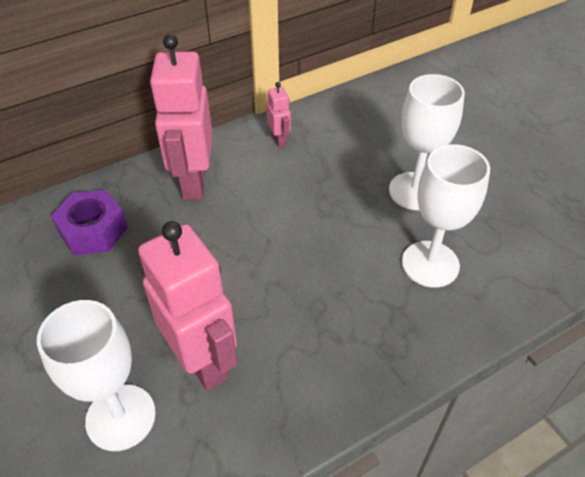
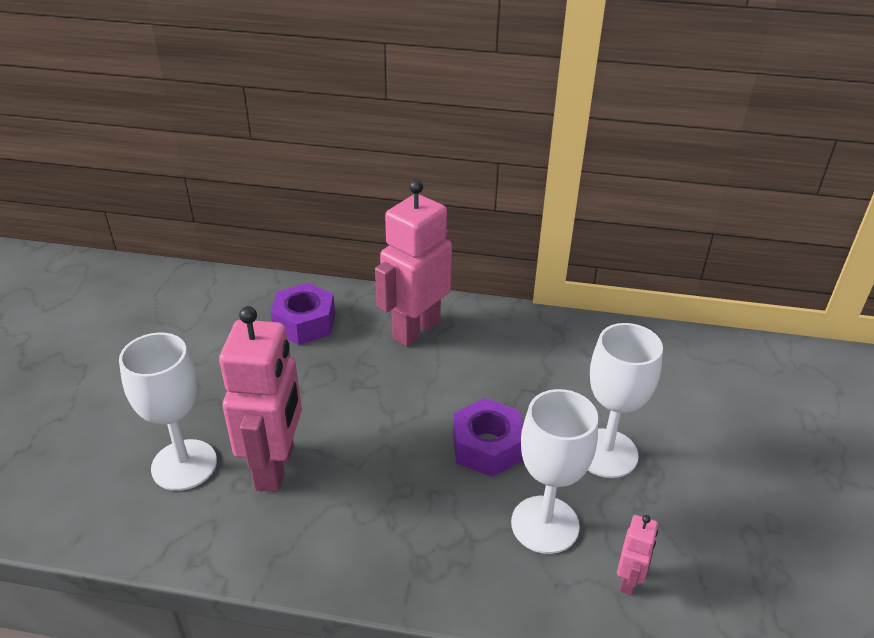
camera: 40 degrees right, 10 degrees down
pink robot [267,82,291,148] -> pink robot moved to [617,515,658,595]
none -> purple nut [453,398,523,477]

